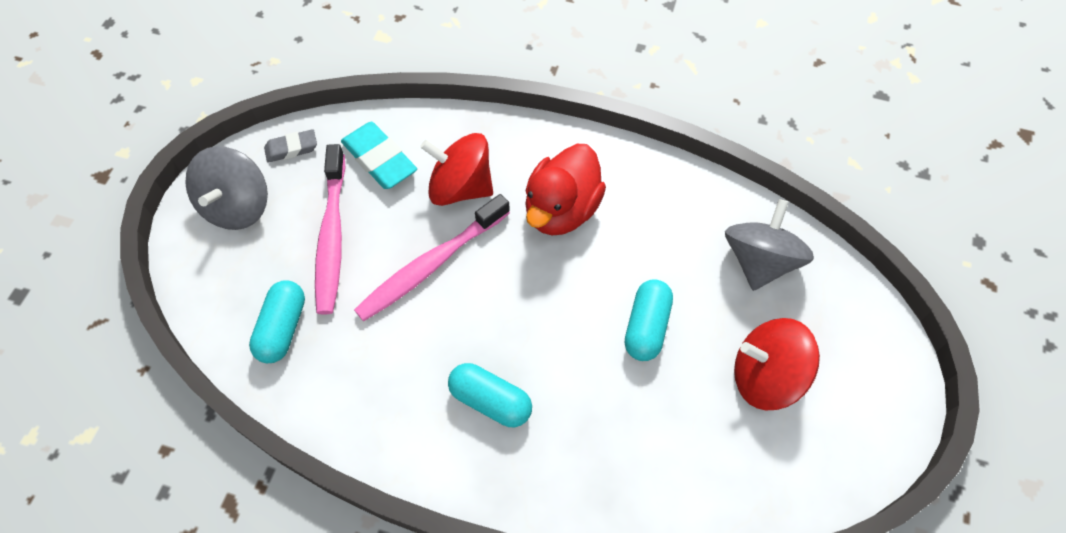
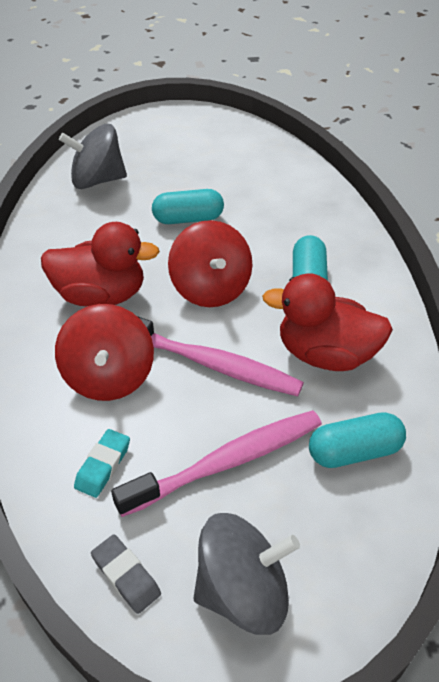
camera: 115 degrees left, 15 degrees down
turquoise eraser [341,122,417,189] -> turquoise eraser [74,429,130,498], size x0.59
red spinning top [734,318,820,410] -> red spinning top moved to [168,220,252,307]
none -> red duck [262,273,393,371]

